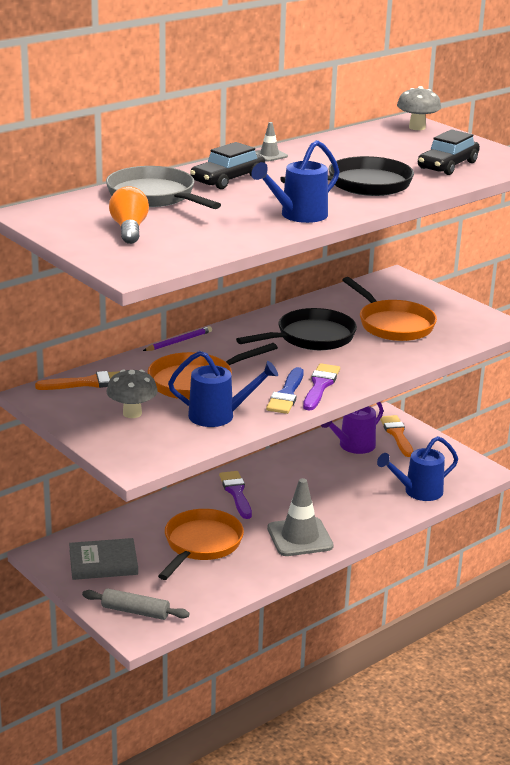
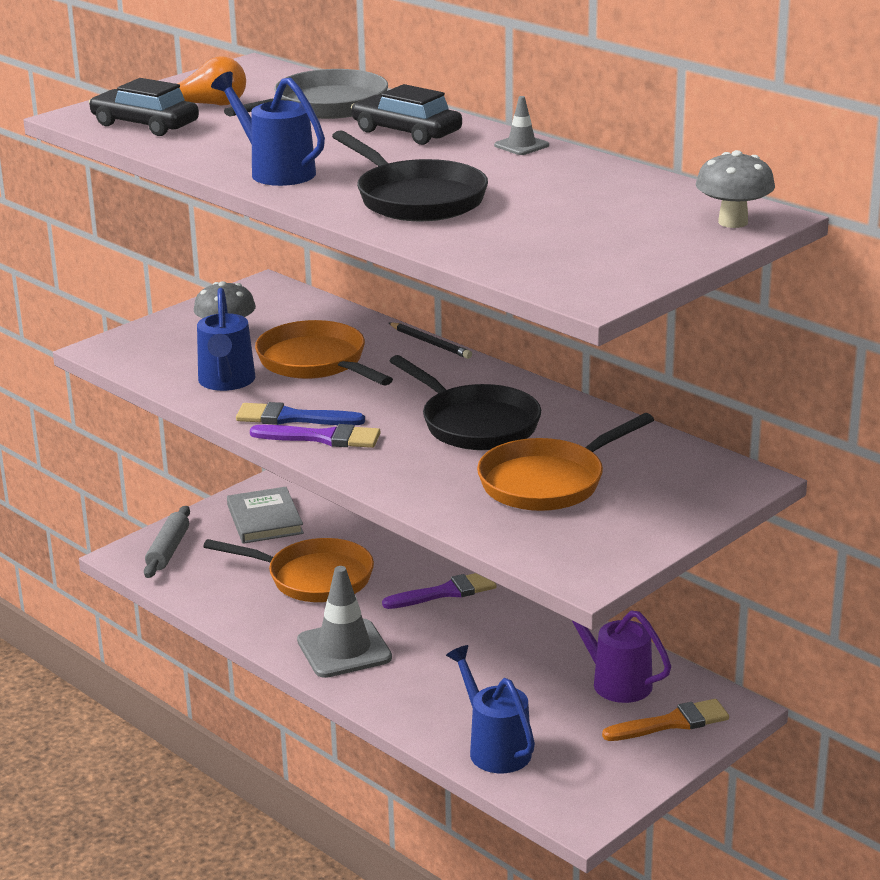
camera: 85 degrees right, 0 degrees up
orange brush [35,371,120,390] -> none
purple pencil [143,326,212,351] -> black pencil [389,322,472,359]
black car [418,129,480,175] -> black car moved to [89,78,199,136]

